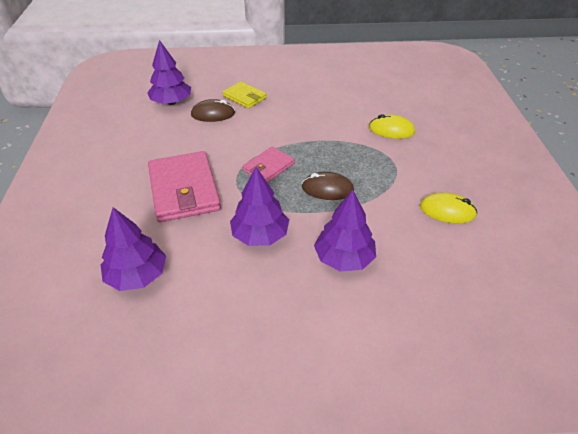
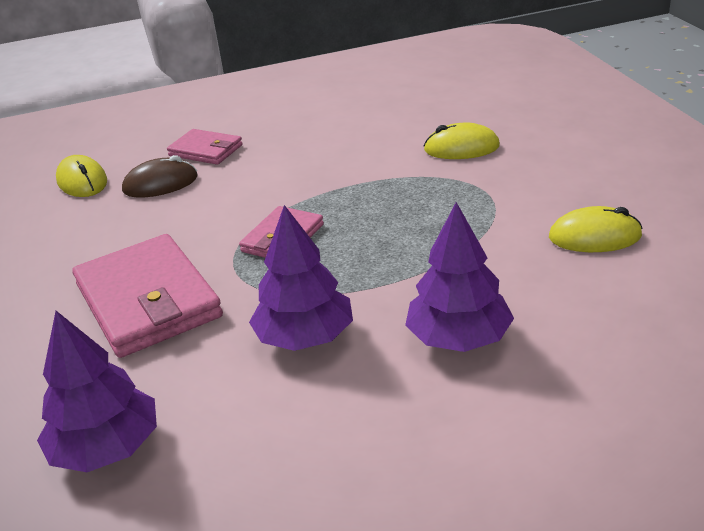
camera: 10 degrees left, 10 degrees down
purple tree [147,40,191,105] -> yellow mouse [56,155,107,197]
yellow wallet [223,82,266,108] -> pink wallet [167,129,243,165]
brown mouse [302,172,354,200] -> none

